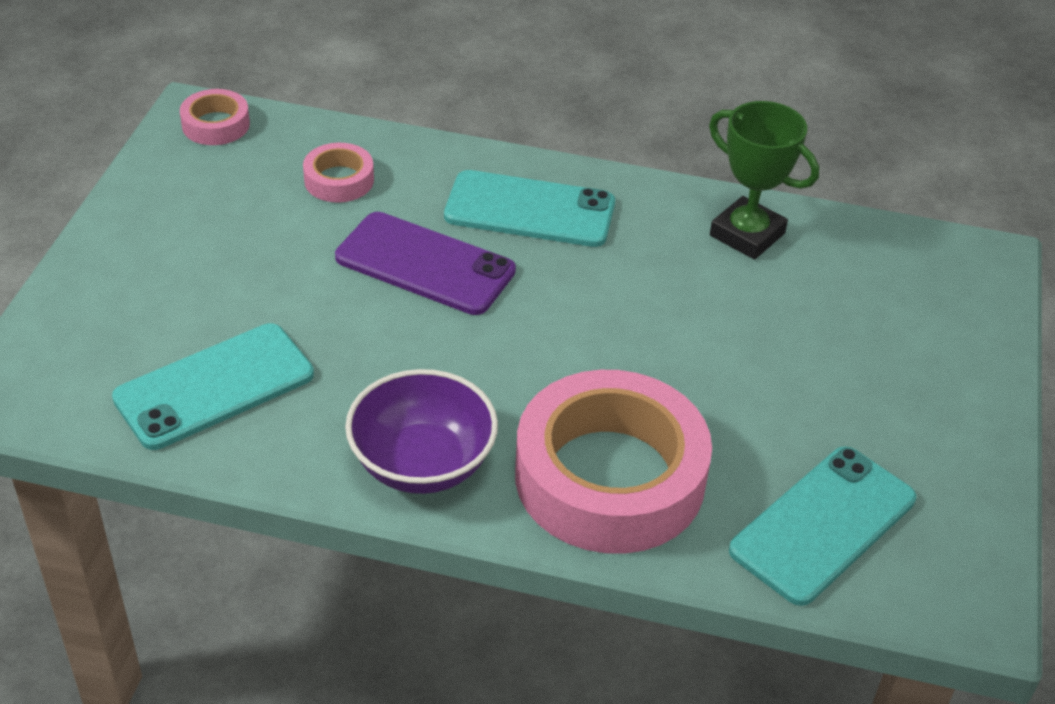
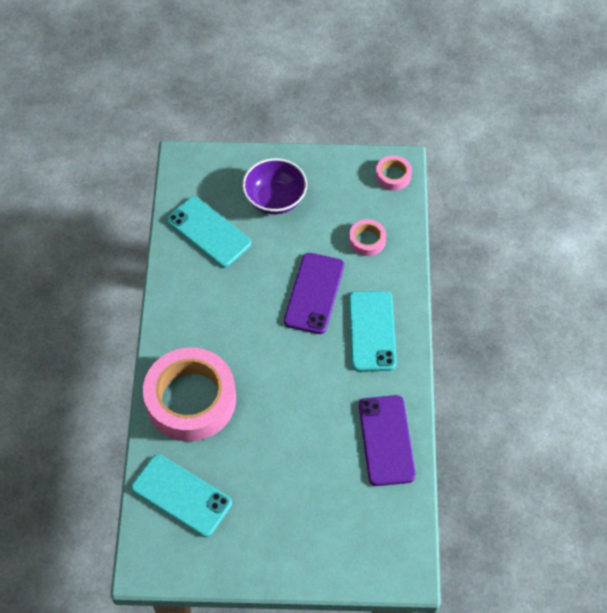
camera: 80 degrees right, 15 degrees up
purple bowl [345,369,498,494] -> purple bowl moved to [242,158,307,214]
green trophy [709,101,819,259] -> purple phone [359,395,416,486]

